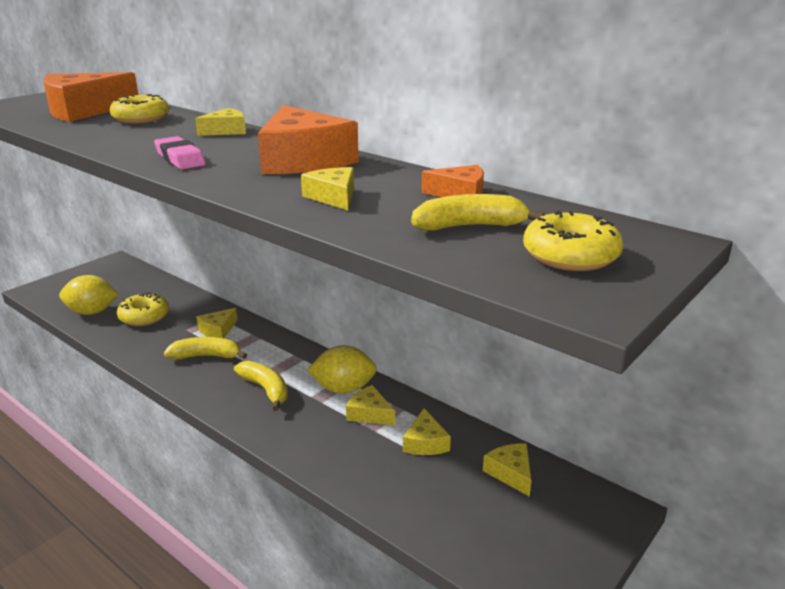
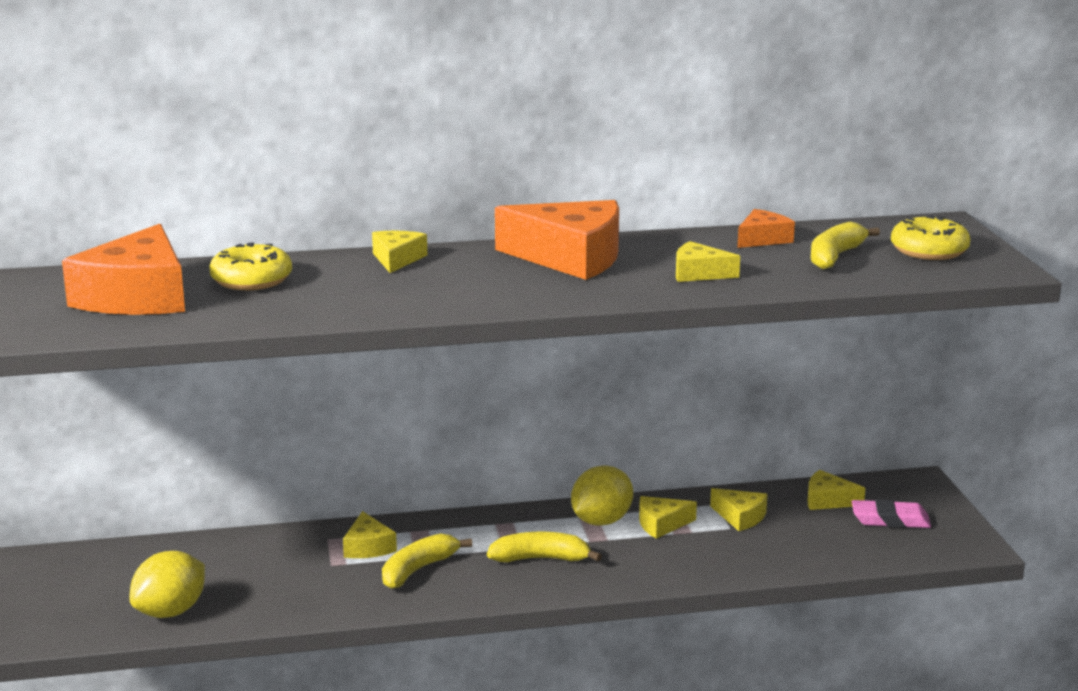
camera: 50 degrees left, 5 degrees down
yellow donut [117,293,169,326] -> none
pink eraser [154,136,206,170] -> pink eraser moved to [852,499,931,528]

